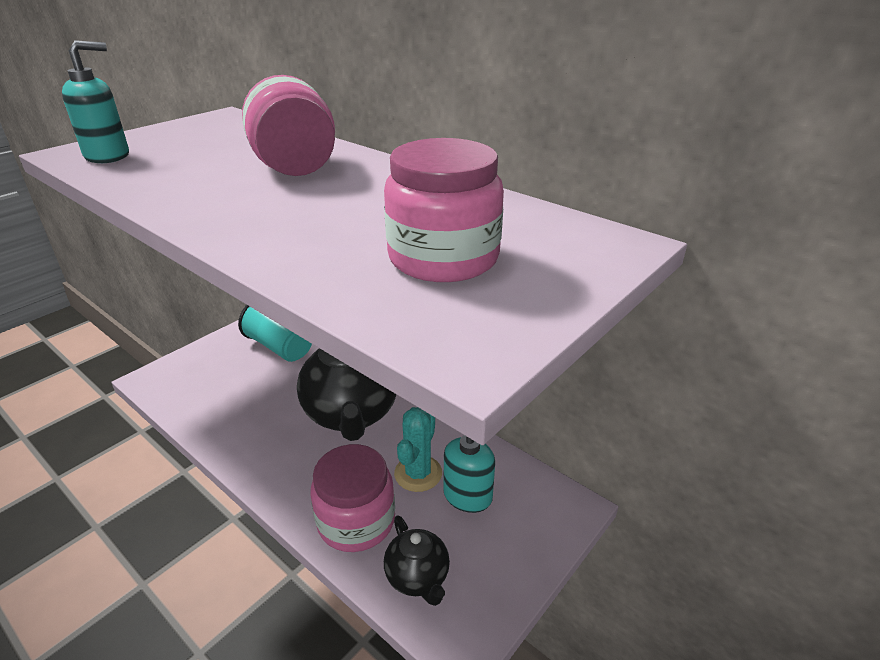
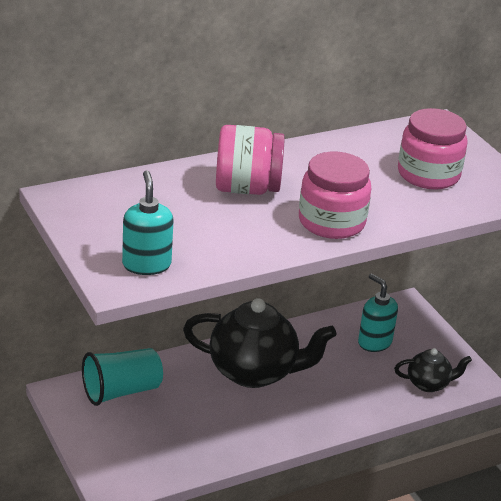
camera: 70 degrees left, 0 degrees up
pink jar [311,444,395,552] -> pink jar moved to [299,152,372,239]
turquoise cactus [394,407,442,492] -> none

